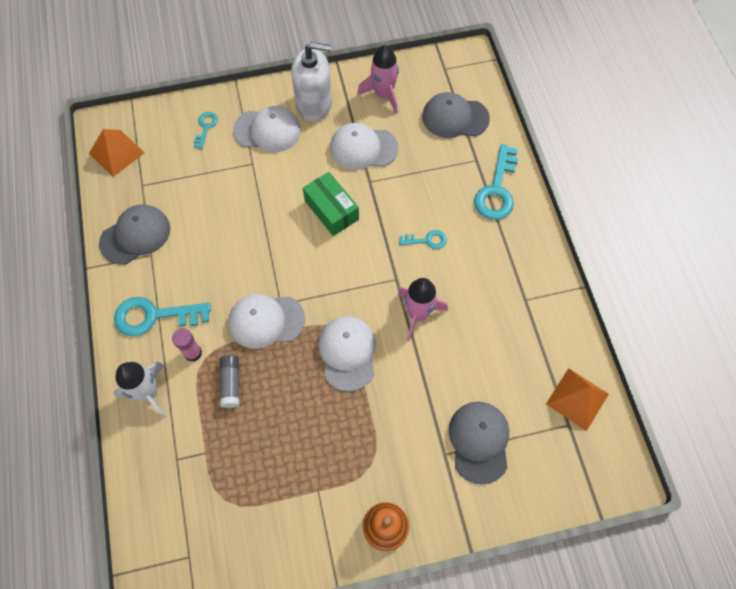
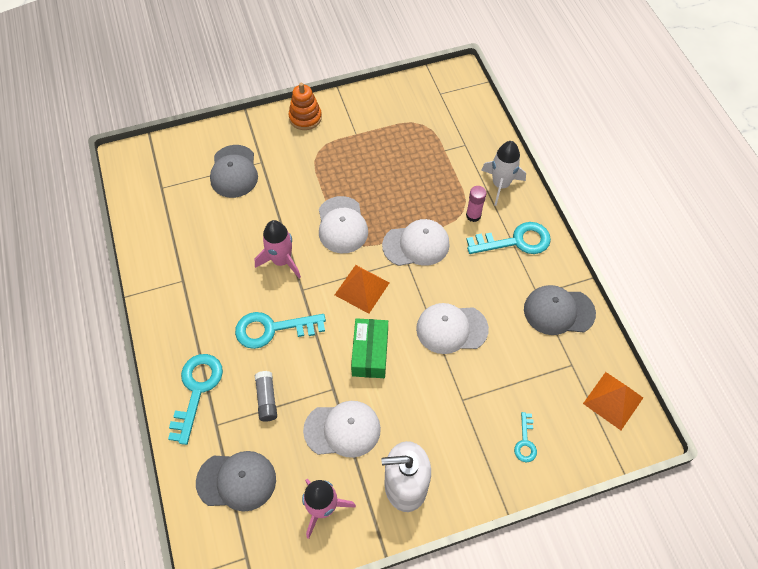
camera: 175 degrees right, 5 degrees down
grey cap [99,205,170,265] -> grey cap turned 45 degrees clockwise [524,285,596,335]
grey glue stick [219,355,239,408] -> grey glue stick moved to [255,371,277,422]
white cap [233,106,301,152] -> white cap moved to [416,303,489,354]
green box [303,172,359,236] -> green box turned 45 degrees clockwise [351,318,388,378]
turquoise key [399,230,447,249] -> turquoise key [235,312,326,349], size x1.91
orange pyramid [546,368,609,431] -> orange pyramid moved to [335,265,389,314]

